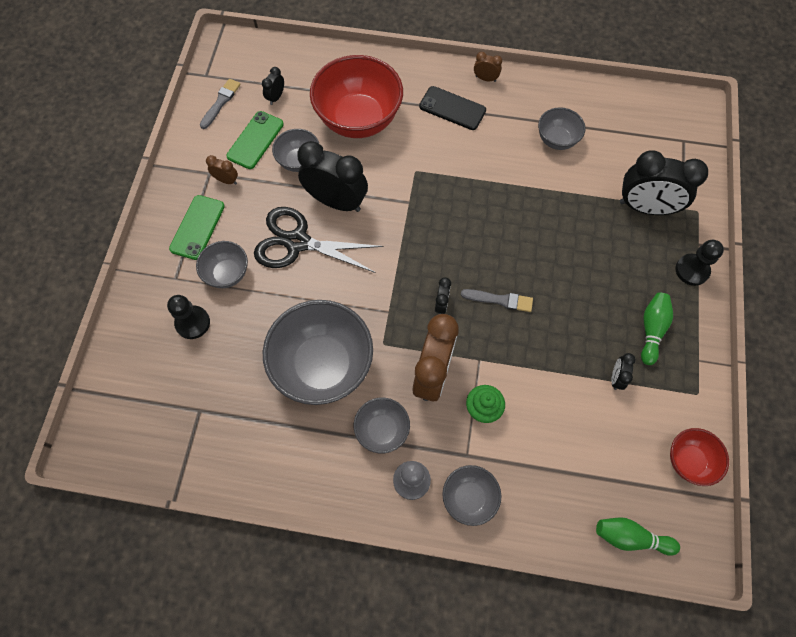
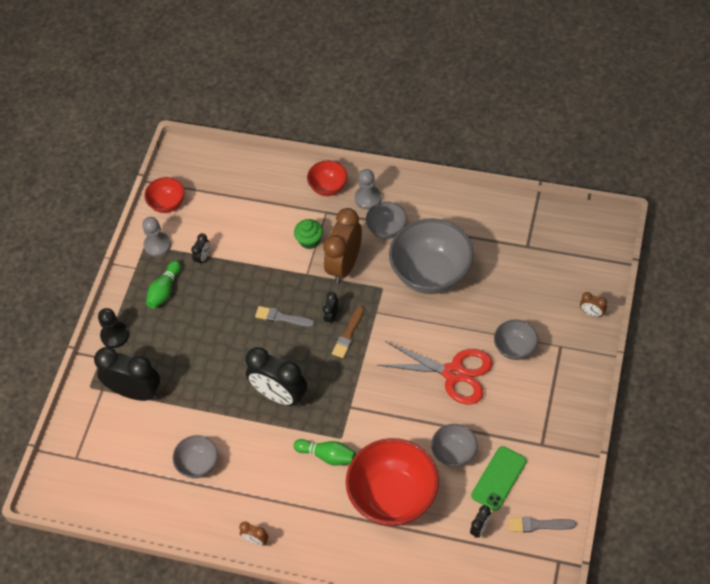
camera: 170 degrees left, 10 degrees down
black pawn [167,295,210,339] -> none
green phone [169,195,225,260] -> none
grey brush [200,79,241,129] -> grey brush turned 60 degrees clockwise [509,517,576,532]
brown clock [206,155,238,185] -> brown clock moved to [580,292,607,317]
black scissors [254,207,384,273] -> red scissors [377,341,493,404]
black clock [297,141,368,212] -> black clock moved to [245,347,307,406]
black phone [419,86,486,130] -> none
grey bowl [442,465,501,526] -> red bowl [307,160,347,196]
green bowling pin [596,517,680,556] -> green bowling pin moved to [293,439,356,466]
none -> grey pawn [142,217,171,257]
none -> brown brush [332,306,364,358]

